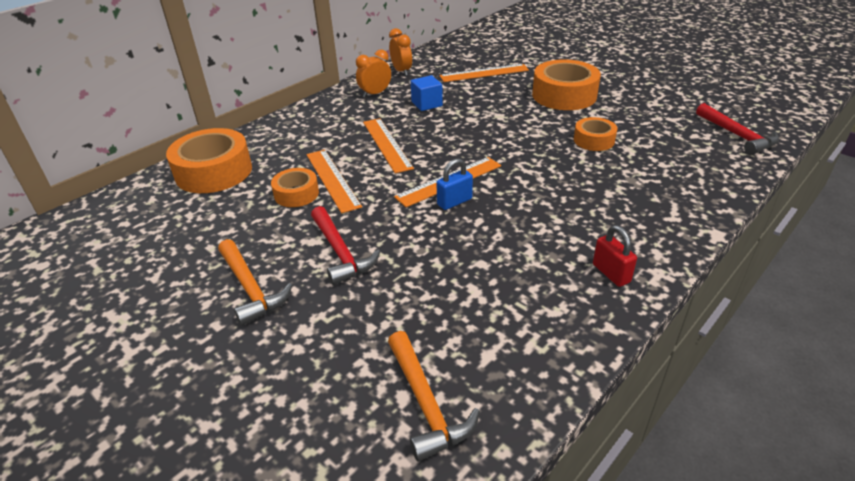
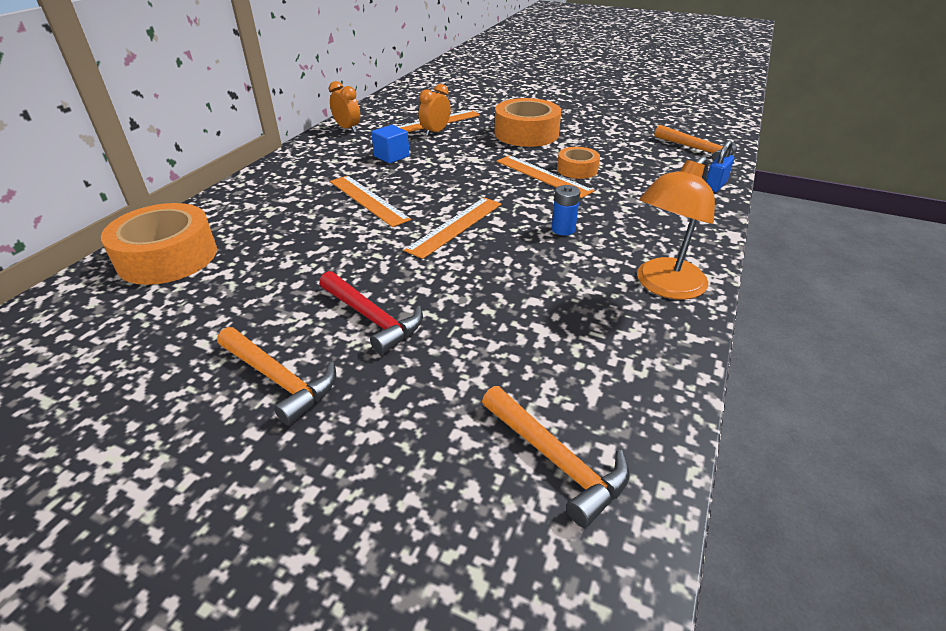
camera: 20 degrees left, 0 degrees up
orange tape [271,168,319,207] -> none
orange ruler [306,150,362,213] -> orange ruler moved to [496,155,594,198]
orange clock [356,49,391,97] -> orange clock moved to [419,84,451,136]
blue padlock [436,158,473,210] -> blue padlock moved to [706,140,734,192]
red padlock [593,225,637,287] -> orange lamp [637,156,715,300]
red hammer [696,103,779,155] -> orange hammer [654,125,737,161]
none -> blue battery [552,185,580,236]

